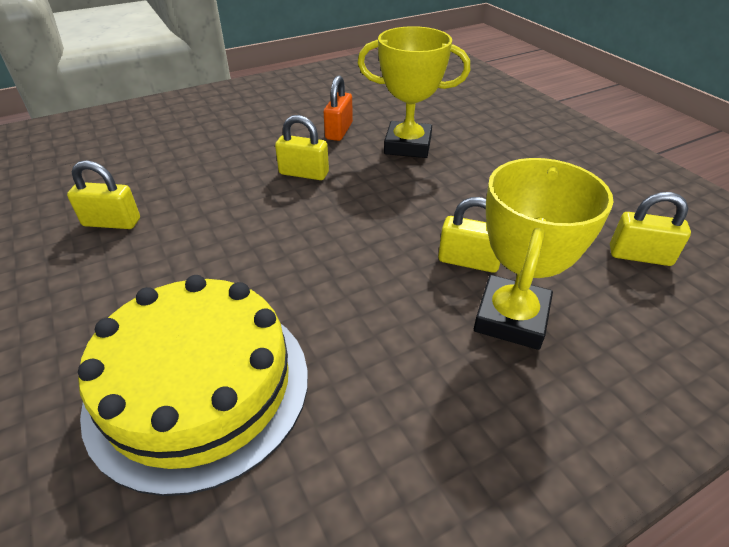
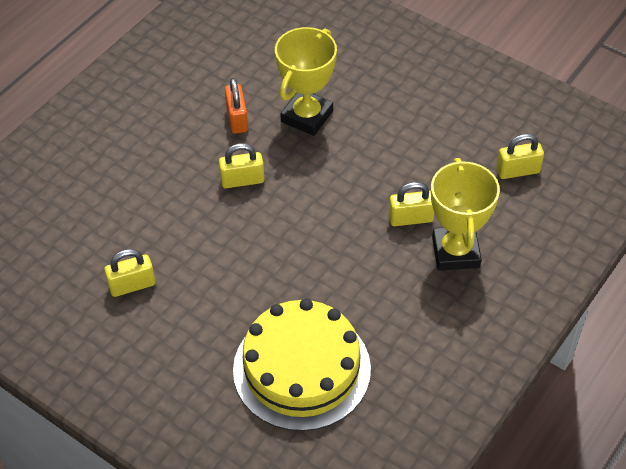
camera: 25 degrees left, 10 degrees up
yellow trophy [358,26,470,158] -> yellow trophy turned 45 degrees counterclockwise [275,27,337,136]

